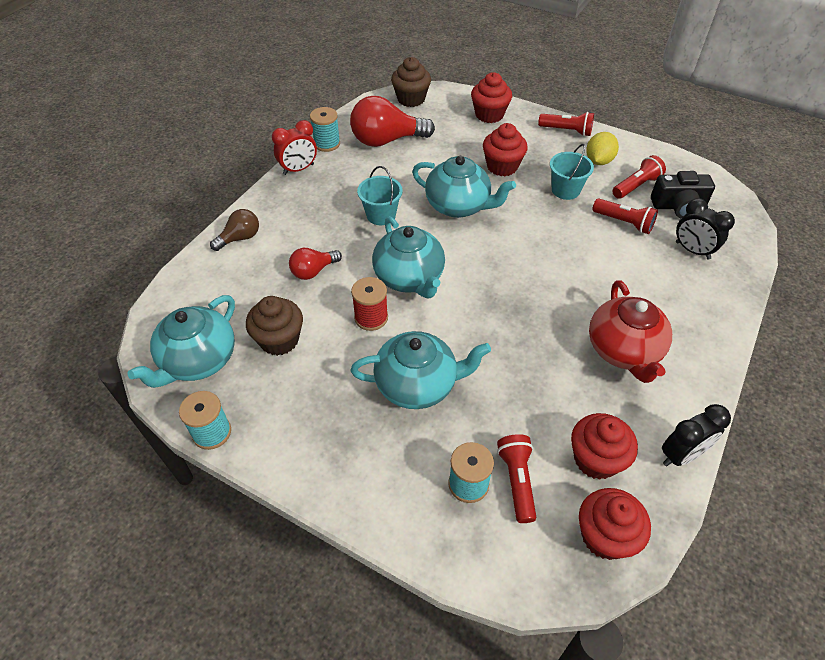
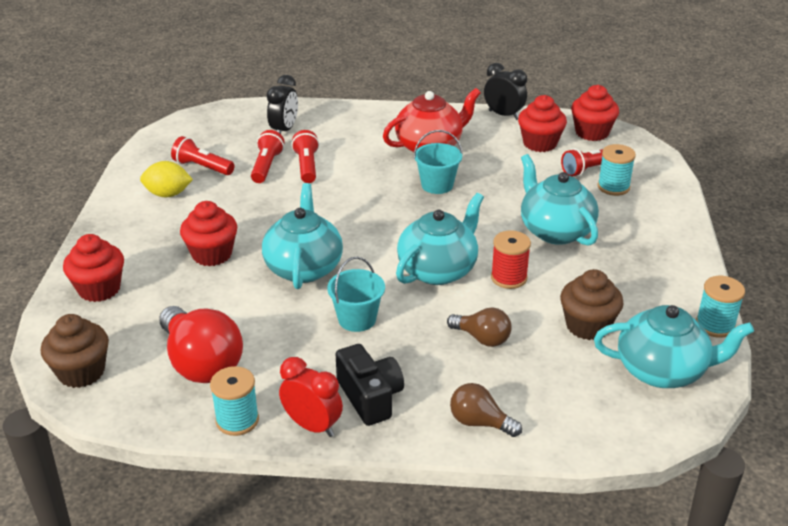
camera: 115 degrees left, 15 degrees down
red light bulb [289,248,342,280] -> brown light bulb [447,308,512,347]
red flashlight [538,112,594,136] -> red flashlight moved to [291,130,319,183]
turquoise bucket [550,144,594,200] -> turquoise bucket moved to [414,130,462,194]
black camera [651,171,715,218] -> black camera moved to [336,344,404,426]

